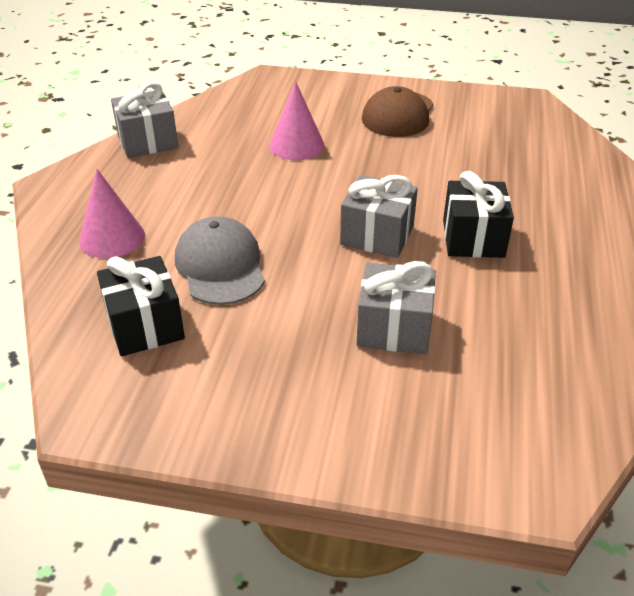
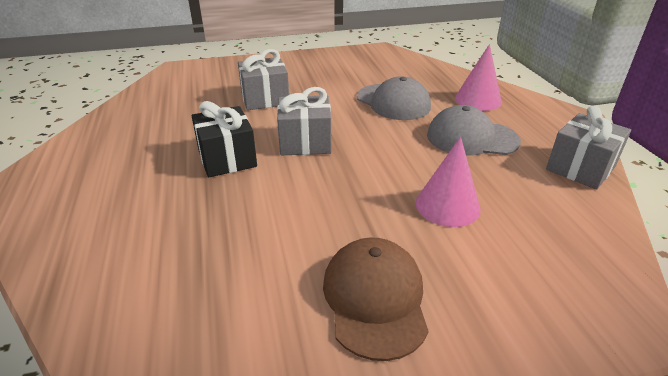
camera: 155 degrees right, 5 degrees down
black gift [97,256,185,356] -> none
none -> grey cap [427,105,521,156]

